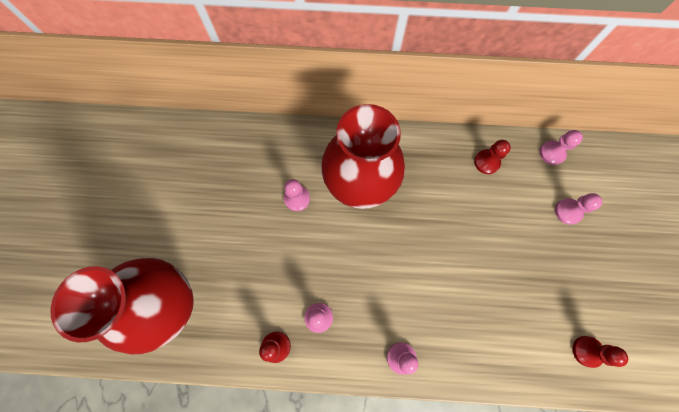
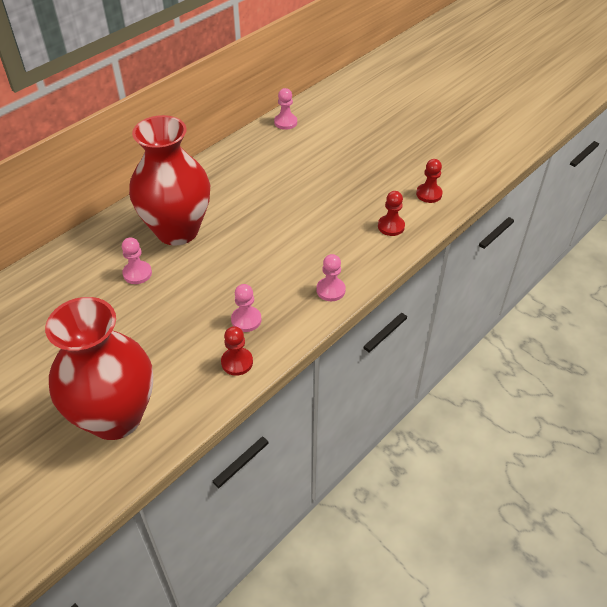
camera: 50 degrees left, 25 degrees down
red pawn [474,140,511,174] -> red pawn moved to [378,191,405,236]
pink pawn [555,193,602,225] -> none

